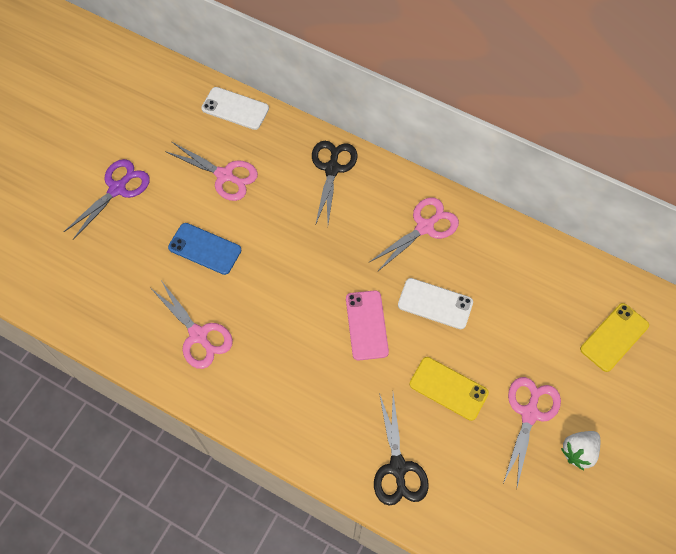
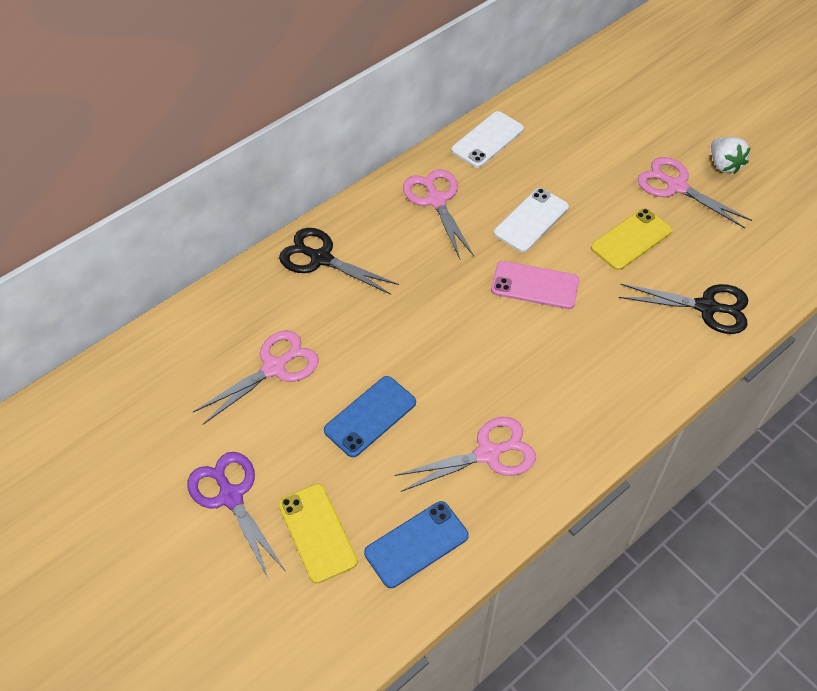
camera: 70 degrees left, 10 degrees down
white phone [201,87,269,130] -> white phone moved to [451,111,524,168]
yellow phone [580,303,649,372] -> yellow phone moved to [278,484,358,584]
none -> blue phone [364,501,469,588]

